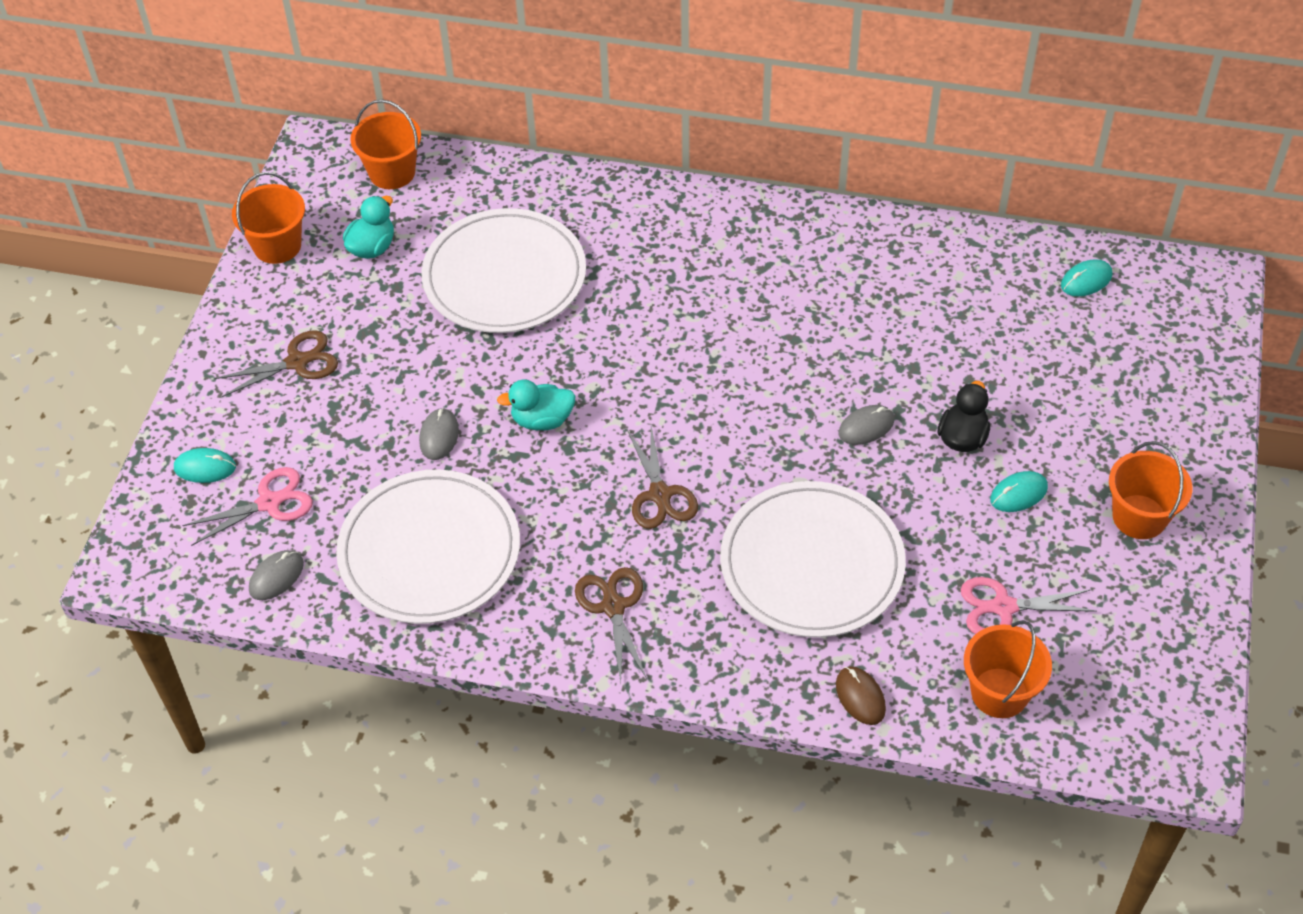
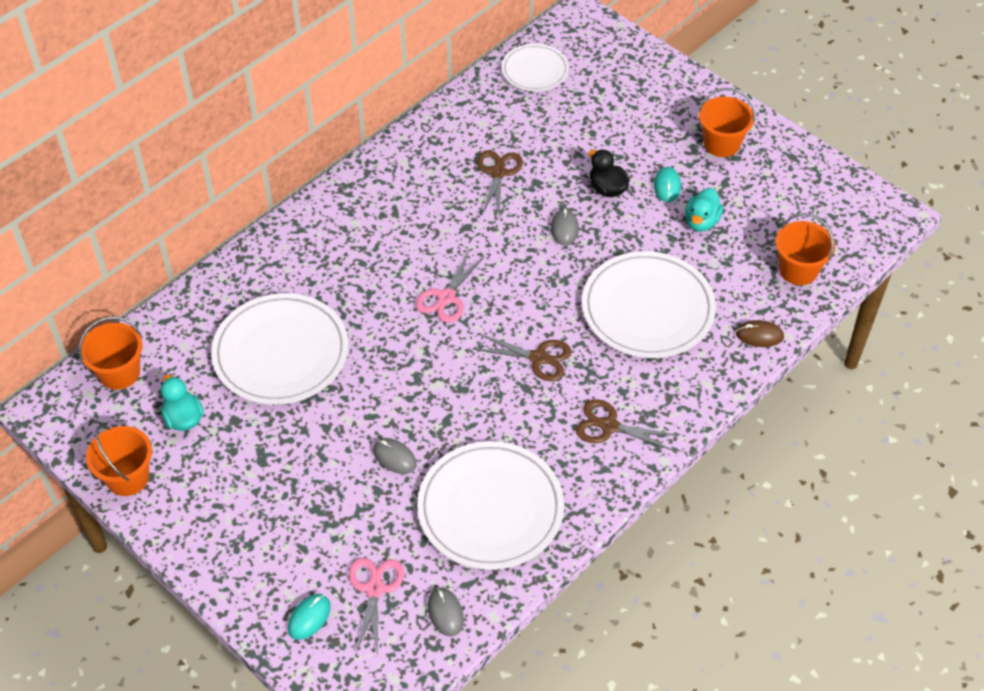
camera: 60 degrees left, 0 degrees up
brown scissors [214,330,338,397] -> brown scissors moved to [477,150,523,218]
turquoise duck [497,380,576,430] -> turquoise duck moved to [685,188,723,232]
pink scissors [961,577,1097,634] -> pink scissors moved to [416,251,485,323]
turquoise mouse [1061,259,1113,296] -> white plate [502,44,569,91]

